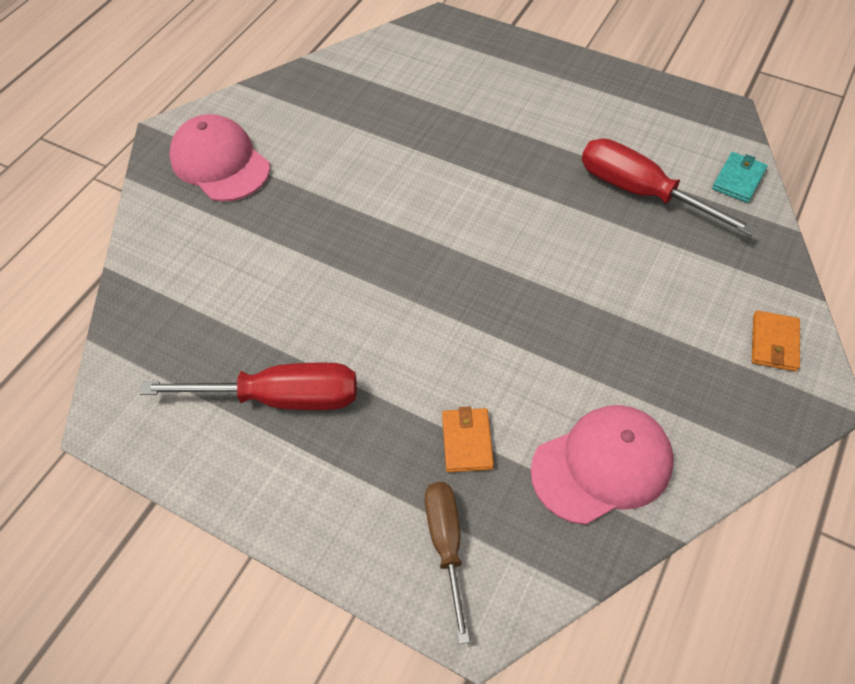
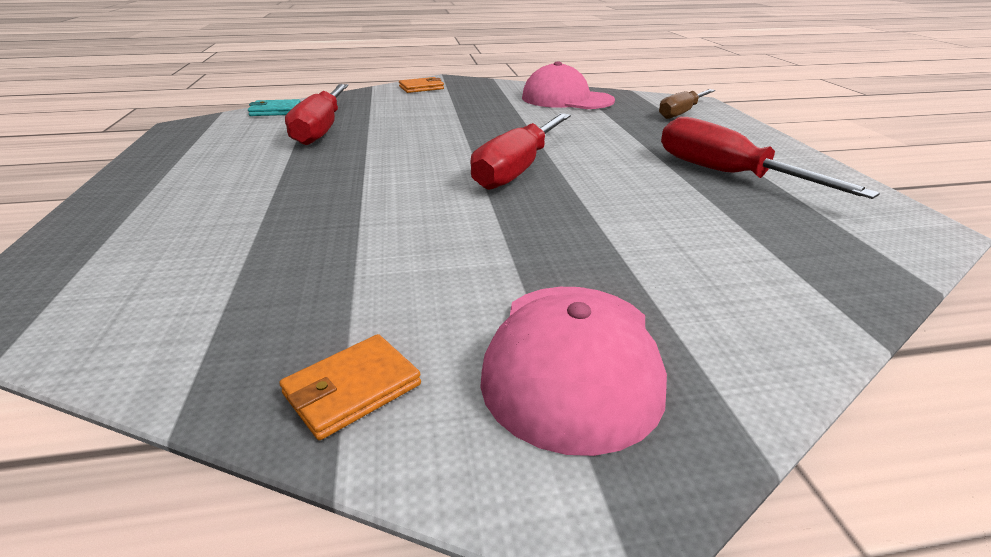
camera: 130 degrees left, 25 degrees down
orange wallet [442,406,494,472] -> orange wallet moved to [279,334,421,440]
none -> red screwdriver [470,113,571,190]

